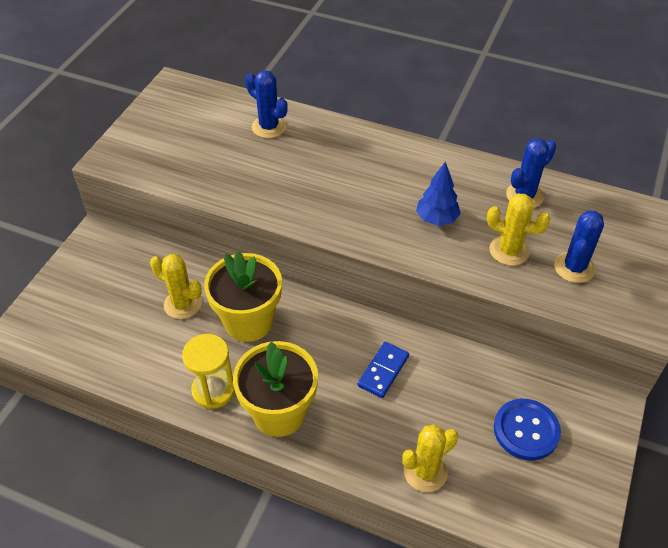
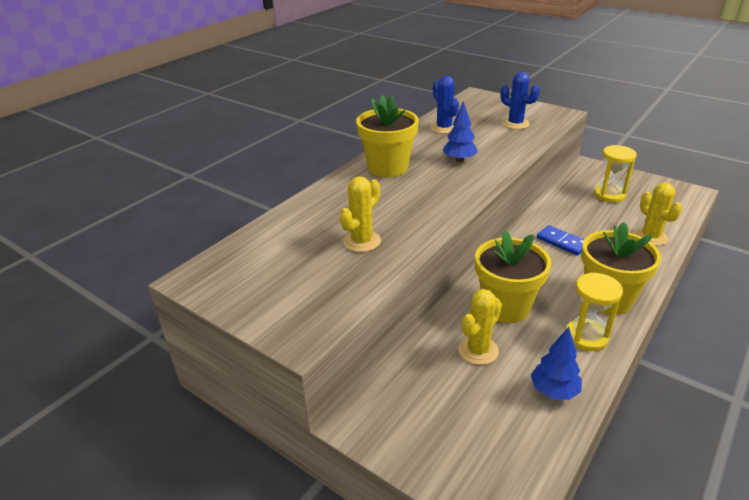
camera: 75 degrees left, 15 degrees down
blue cactus [245,70,288,138] -> none
yellow cactus [487,194,550,266] -> yellow cactus moved to [340,176,381,252]
blue button [494,399,561,460] -> yellow hourglass [594,145,637,203]
none -> yellow flower pot [356,95,419,178]
none -> blue tree [531,327,582,400]

